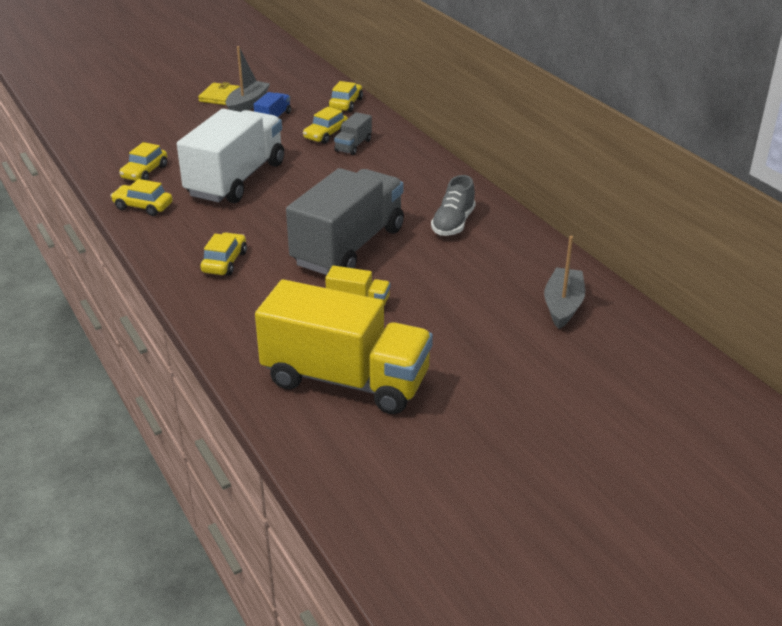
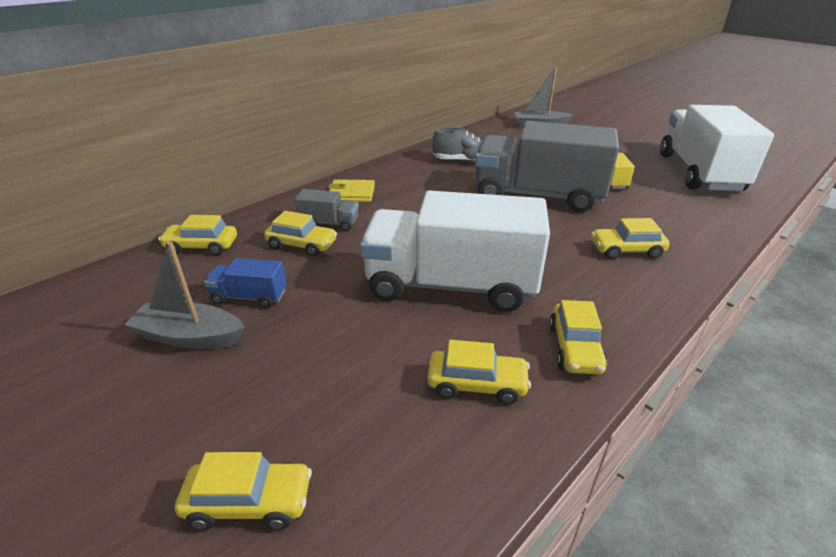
camera: 105 degrees left, 0 degrees up
yellow wallet [198,82,240,105] -> yellow wallet moved to [328,179,375,202]
yellow truck [255,279,433,414] -> white truck [660,105,774,191]
none -> yellow car [175,452,312,530]

